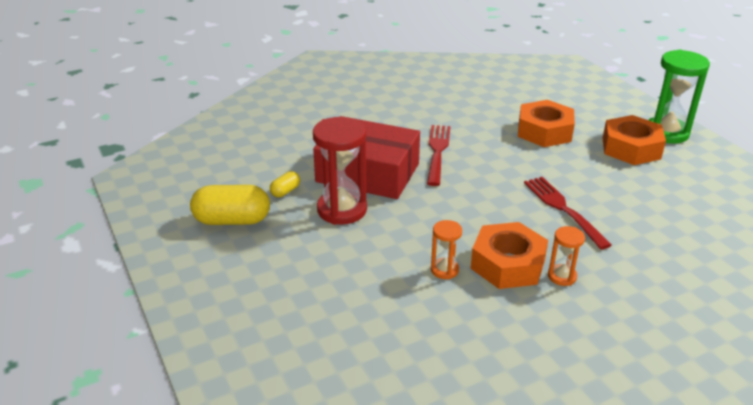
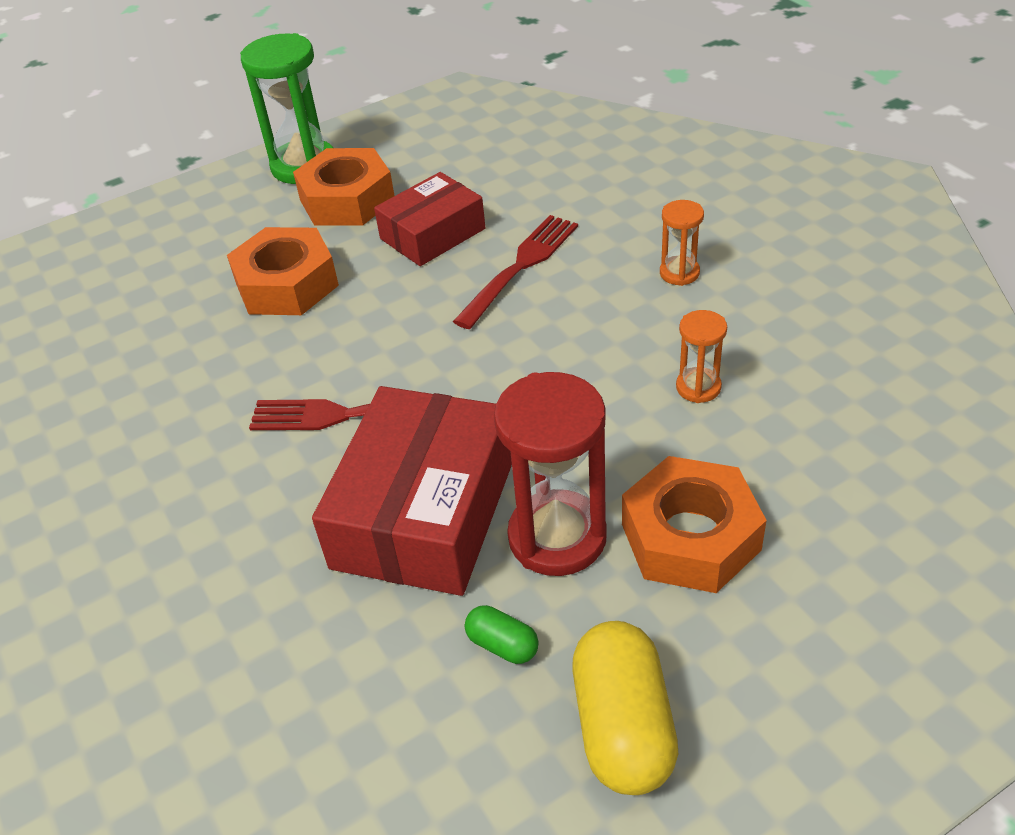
camera: 90 degrees left, 10 degrees up
yellow capsule [270,171,300,197] -> green capsule [465,605,539,664]
orange nut [470,222,548,289] -> orange nut moved to [622,456,767,593]
red fork [524,177,612,250] -> red fork turned 150 degrees clockwise [453,215,578,329]
none -> red box [374,172,485,266]

